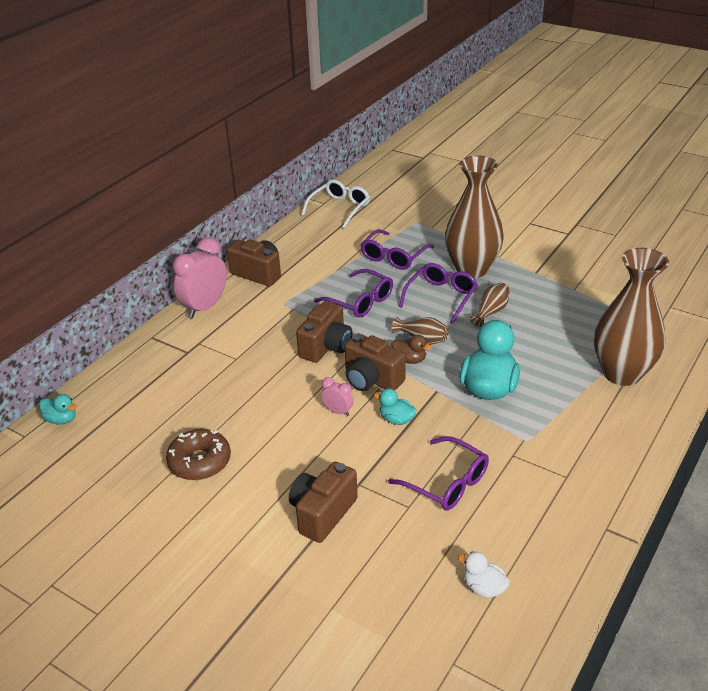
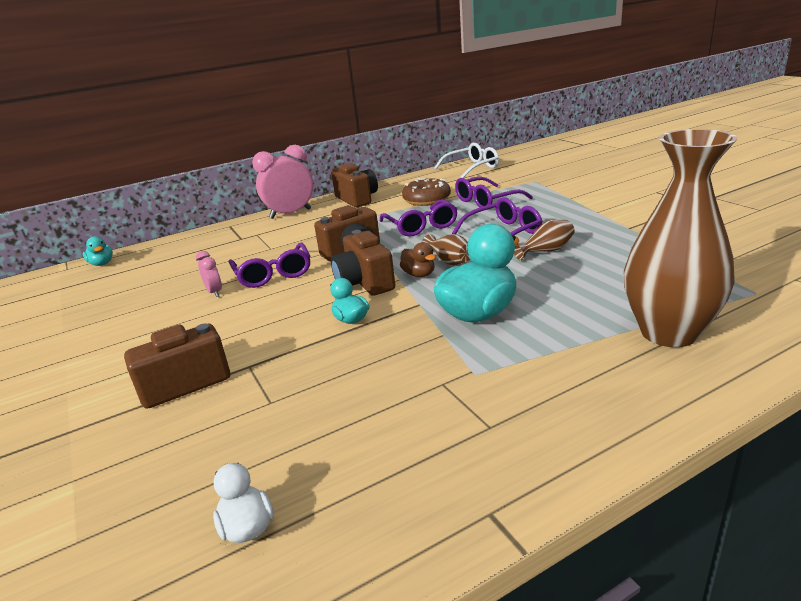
camera: 30 degrees right, 10 degrees down
brown donut [166,429,231,480] -> brown donut moved to [402,178,451,206]
pink clock [321,377,354,416] -> pink clock moved to [196,251,222,297]
purple glasses [388,436,489,510] -> purple glasses moved to [229,243,310,288]
brown vase [445,155,504,278] -> none

